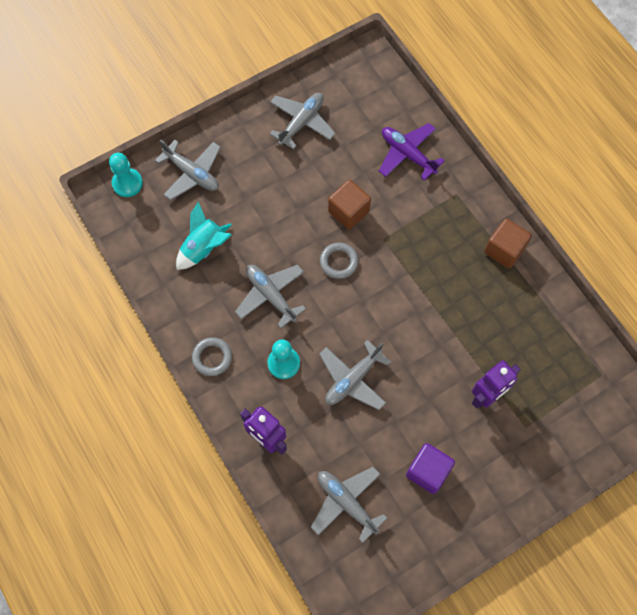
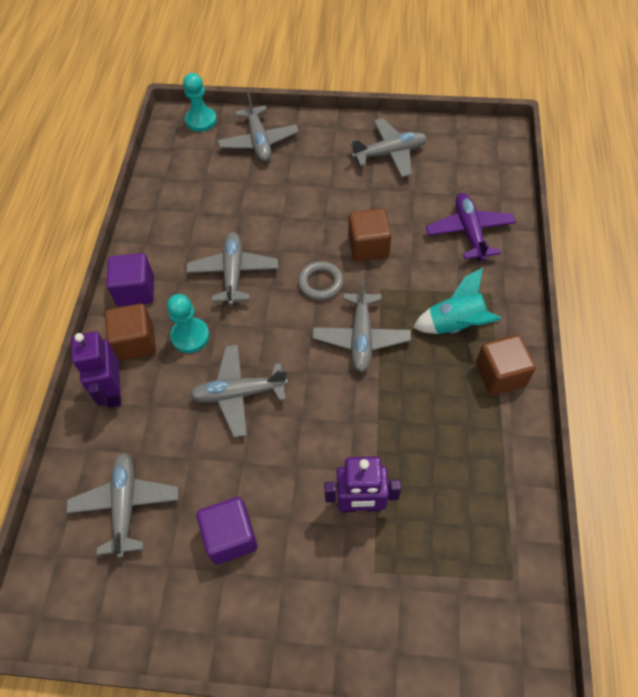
camera: 40 degrees right, 10 degrees down
turquoise rocket [176,201,232,270] -> turquoise rocket moved to [413,268,501,334]
grey ring [192,337,232,376] -> purple cube [106,253,154,307]
none -> brown cube [105,304,156,361]
none -> grey plane [313,279,411,372]

